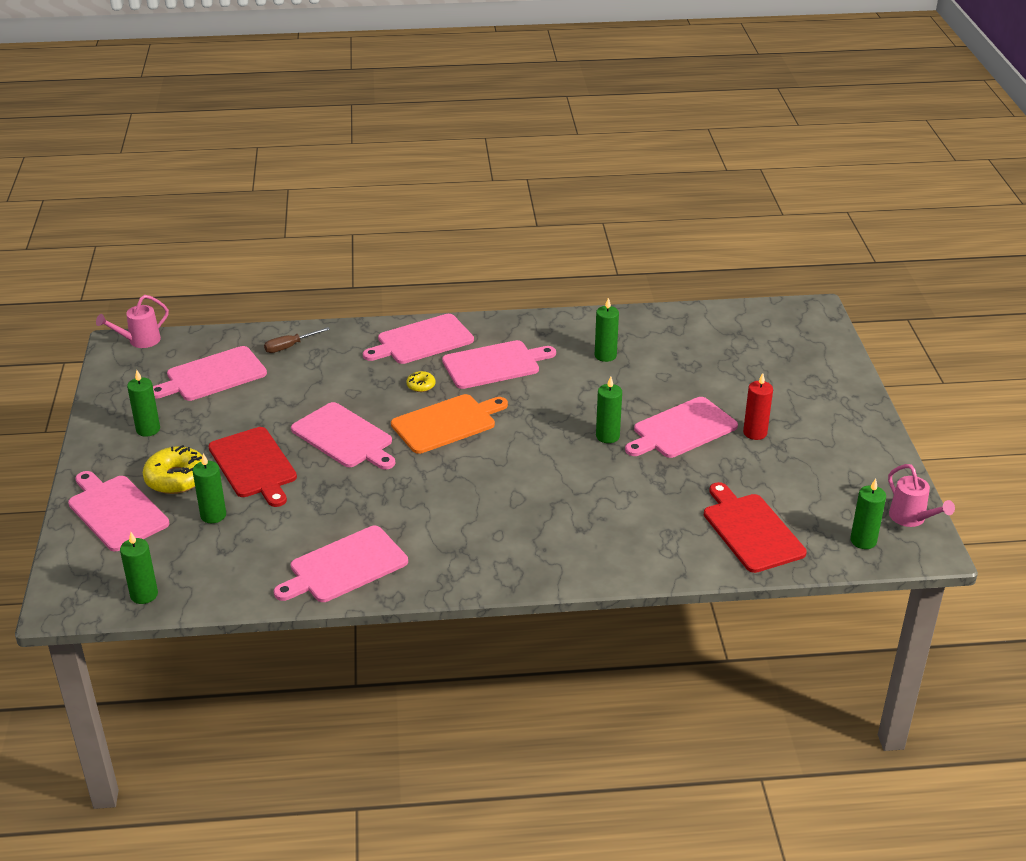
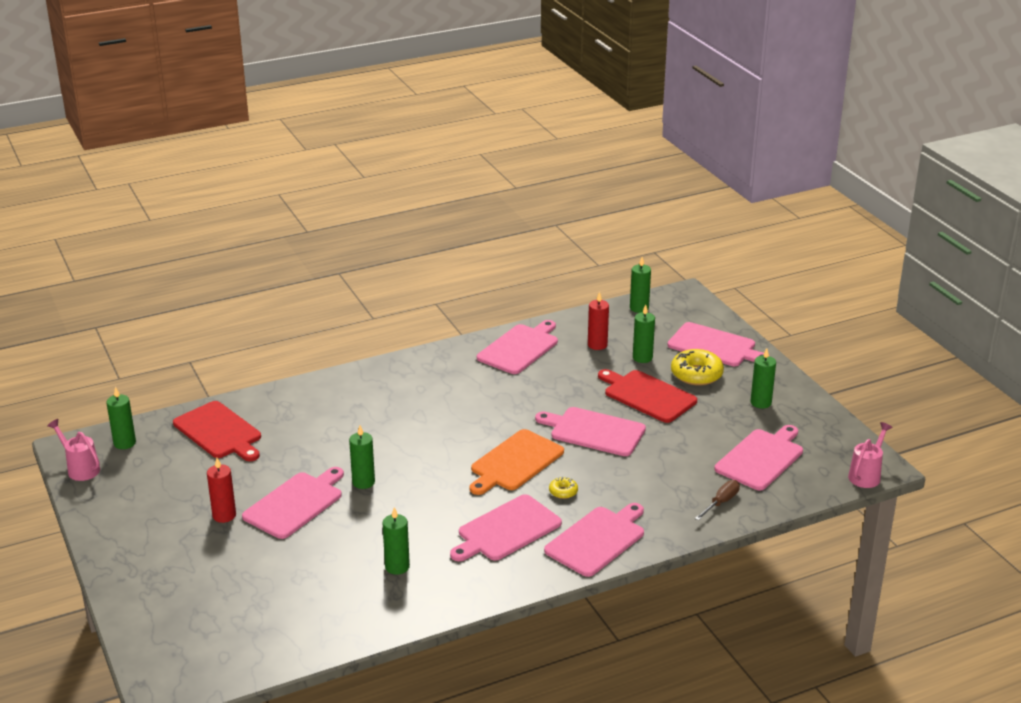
camera: 160 degrees right, 5 degrees down
none -> red candle [588,292,609,350]

